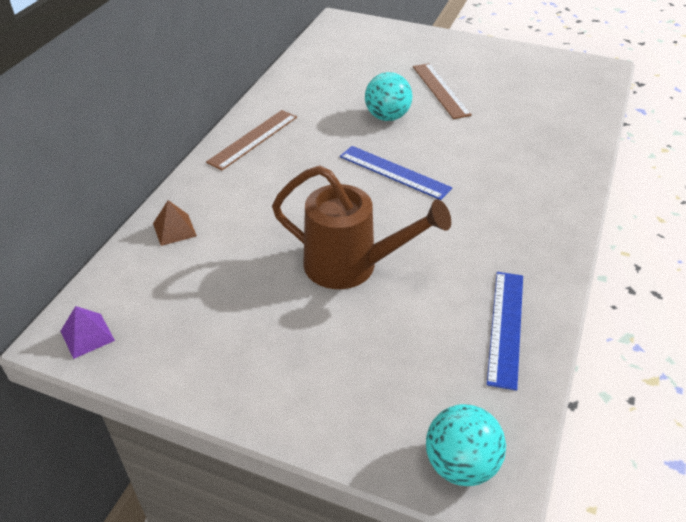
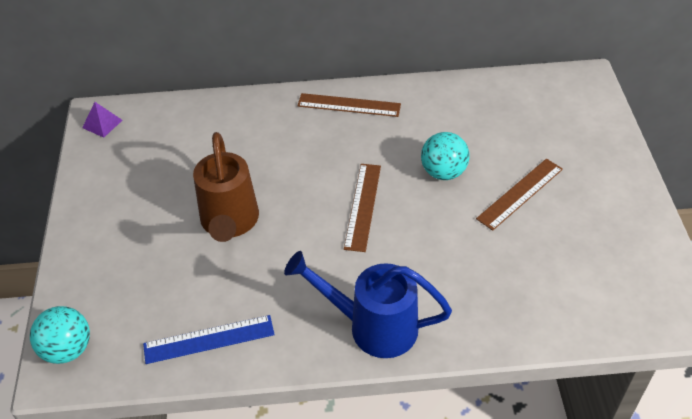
camera: 65 degrees right, 5 degrees up
brown pyramid [153,200,197,246] -> none
blue ruler [340,146,452,200] -> brown ruler [344,164,381,252]
none -> blue watering can [284,251,452,358]

